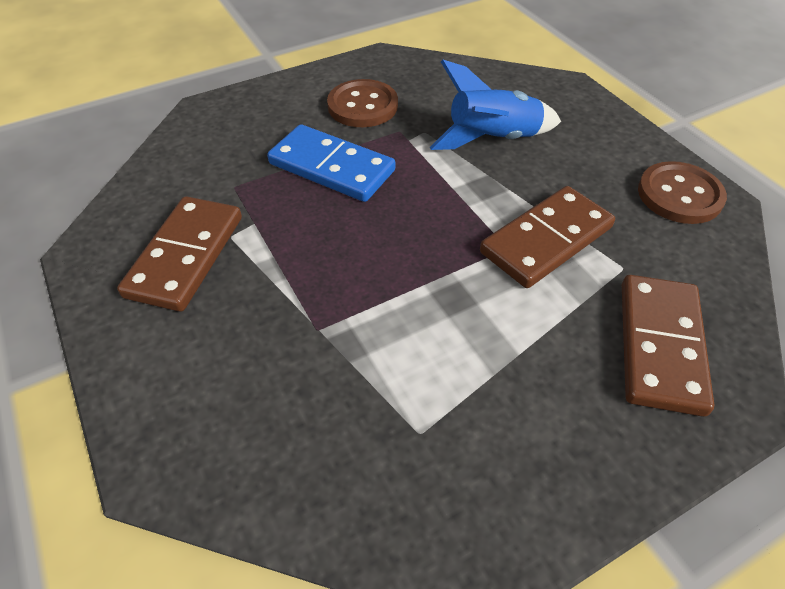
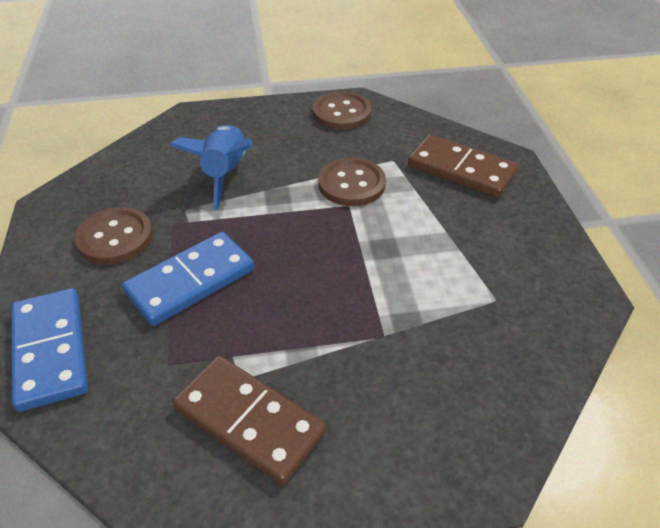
camera: 70 degrees left, 5 degrees down
brown domino [480,186,615,288] -> brown button [318,157,386,206]
none -> blue domino [11,288,88,412]

